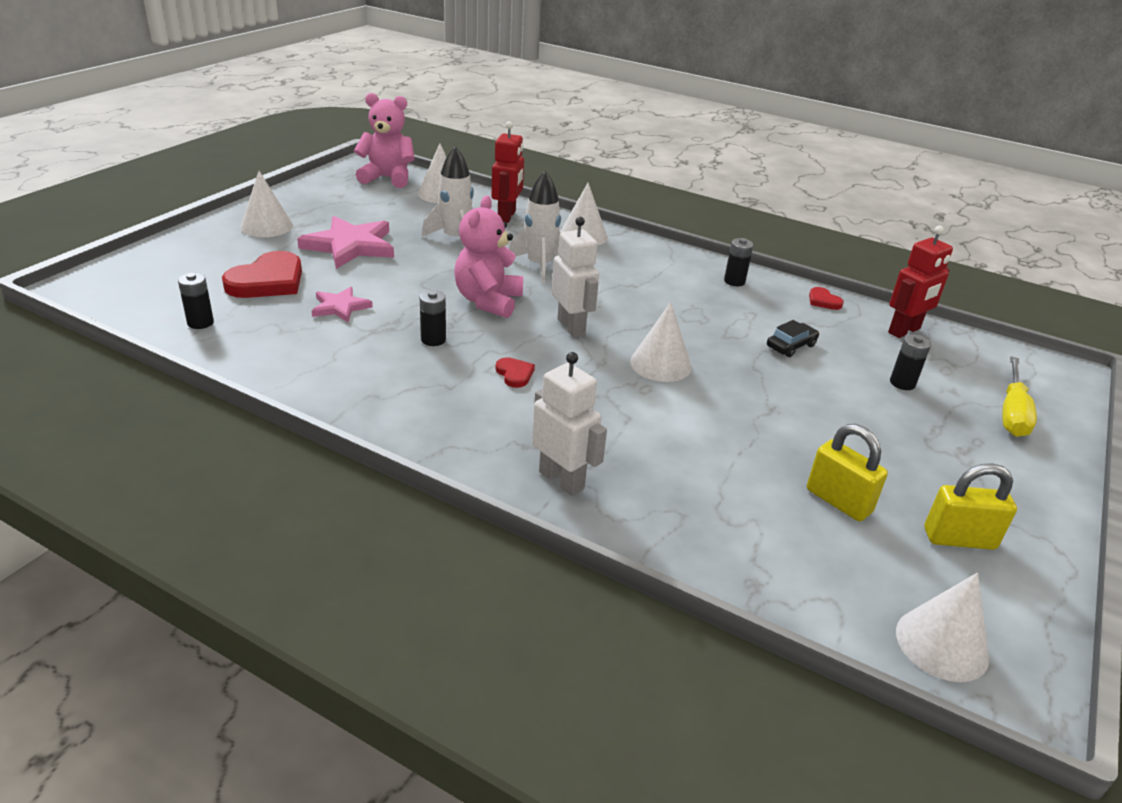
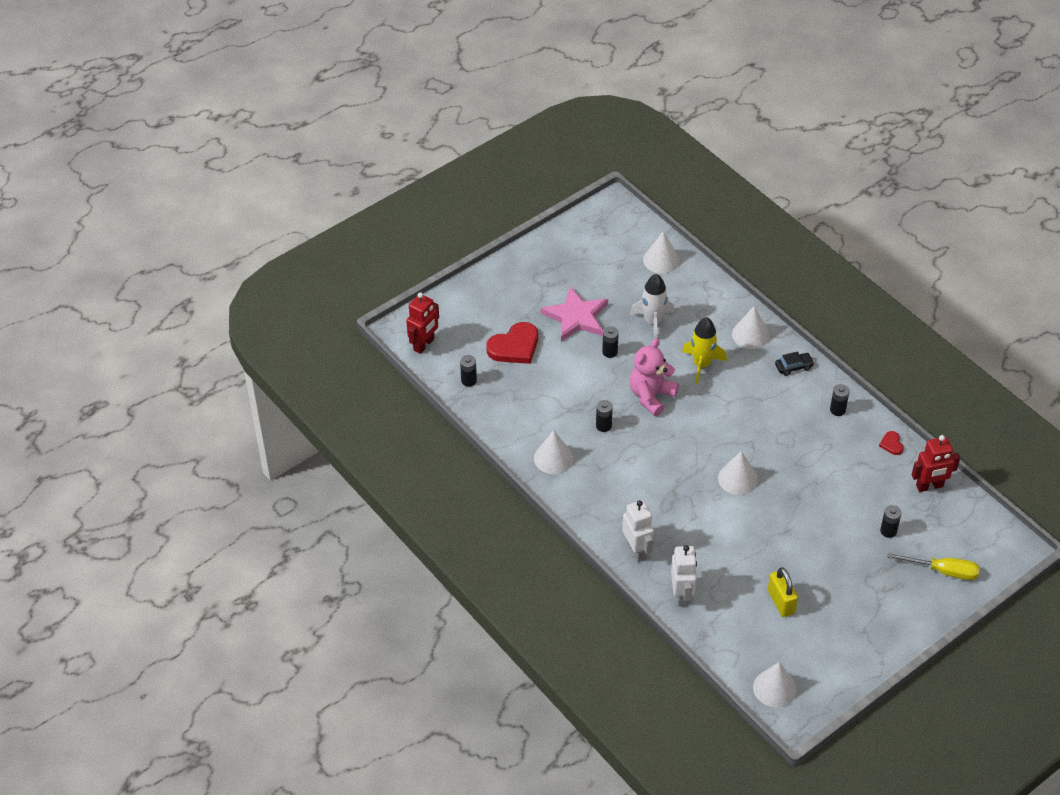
camera: 25 degrees right, 15 degrees up
white cone [240,171,293,237] -> white cone moved to [534,430,573,474]
pink star [312,287,373,322] -> none
pink teddy bear [354,93,415,188] -> none
red robot [492,121,524,223] -> red robot moved to [406,292,439,354]
red heart [496,357,535,388] -> none
white rocket [509,171,561,283] -> yellow rocket [682,317,727,385]
white robot [552,217,599,338] -> white robot moved to [671,545,697,606]
black car [767,320,819,357] -> black car moved to [775,351,815,376]
yellow padlock [924,463,1017,550] -> none
yellow screwdriver [1002,356,1037,437] -> yellow screwdriver turned 120 degrees counterclockwise [887,553,980,580]
none -> black battery [602,326,619,358]

